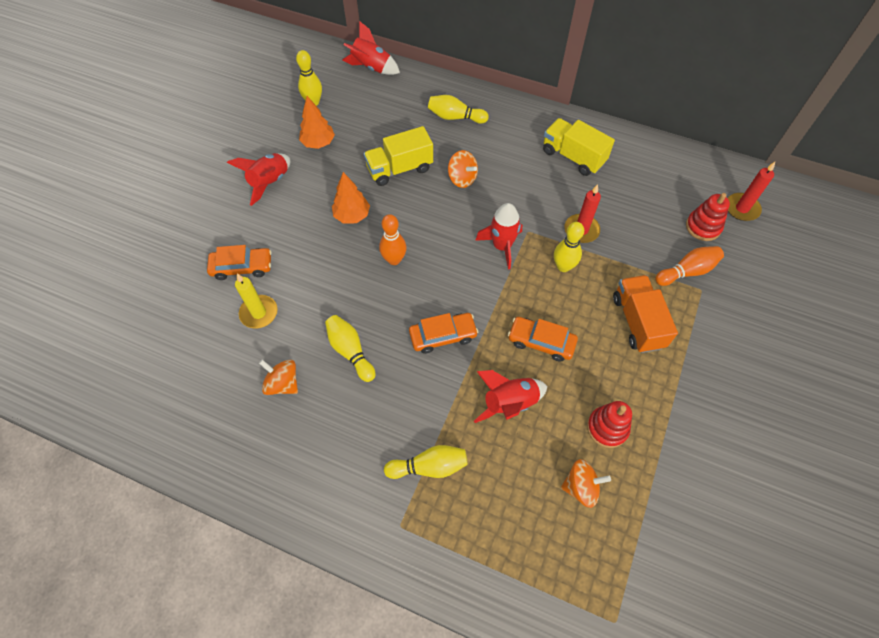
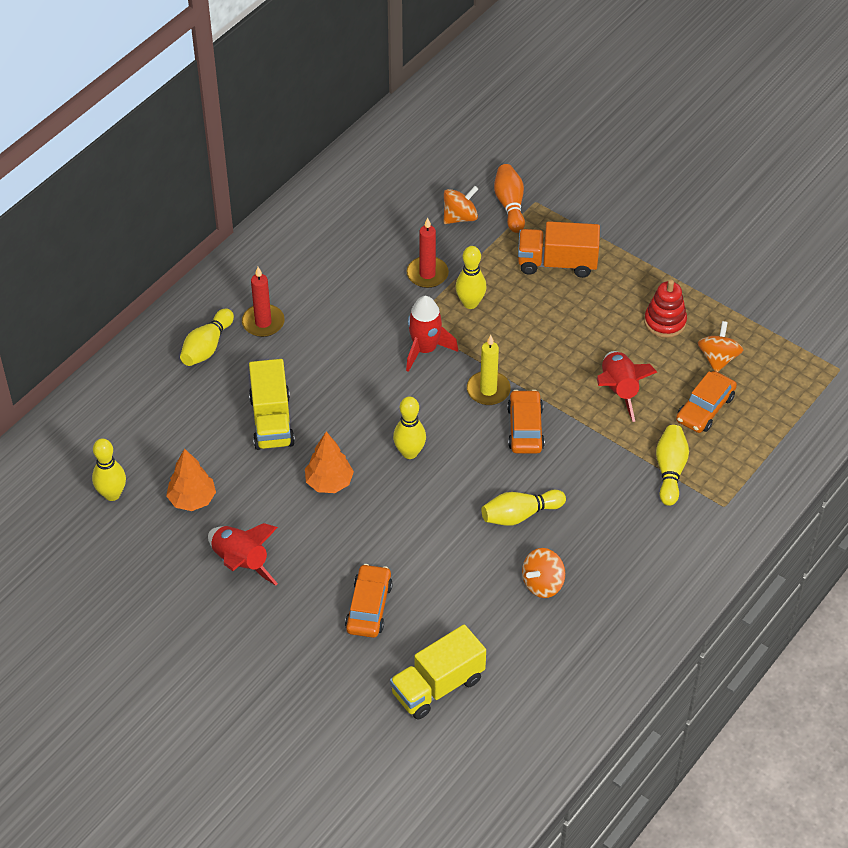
camera: 75 degrees left, 10 degrees down
yellow candle [235,273,277,329] -> yellow candle moved to [467,335,511,405]
red rocket [342,21,400,75] -> none
orange bowling pin [379,214,407,265] -> yellow bowling pin [393,396,426,459]
orange spinning top [448,150,478,188] -> orange spinning top moved to [444,186,478,224]
orange car [508,317,578,362] -> orange car moved to [676,371,737,433]
yellow truck [543,118,615,176] -> yellow truck moved to [390,625,486,719]
red stacking toy [686,193,730,241] -> none
red candle [728,162,775,221] -> red candle moved to [242,267,285,337]

